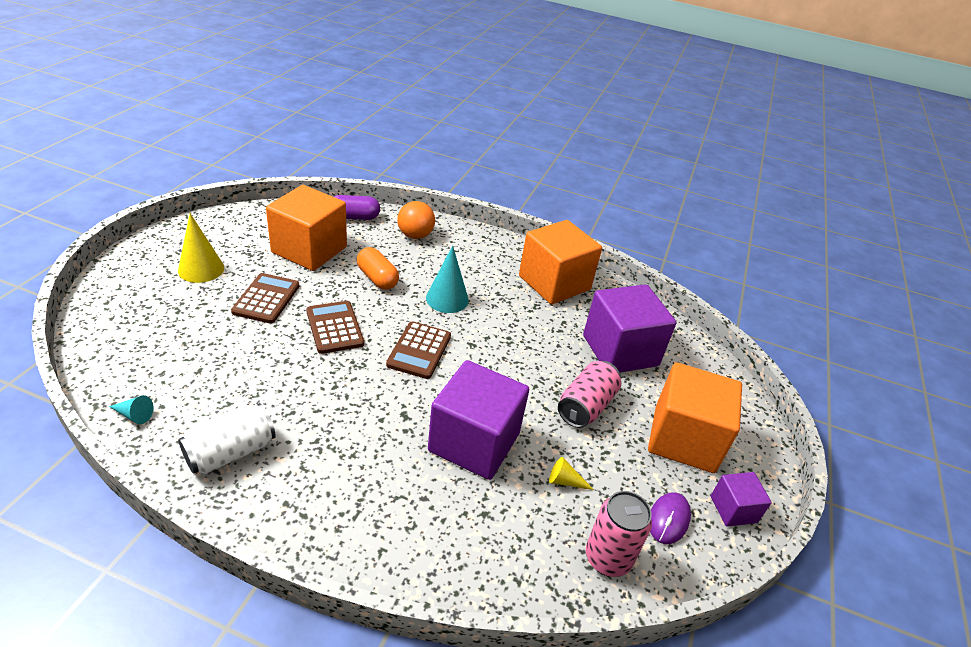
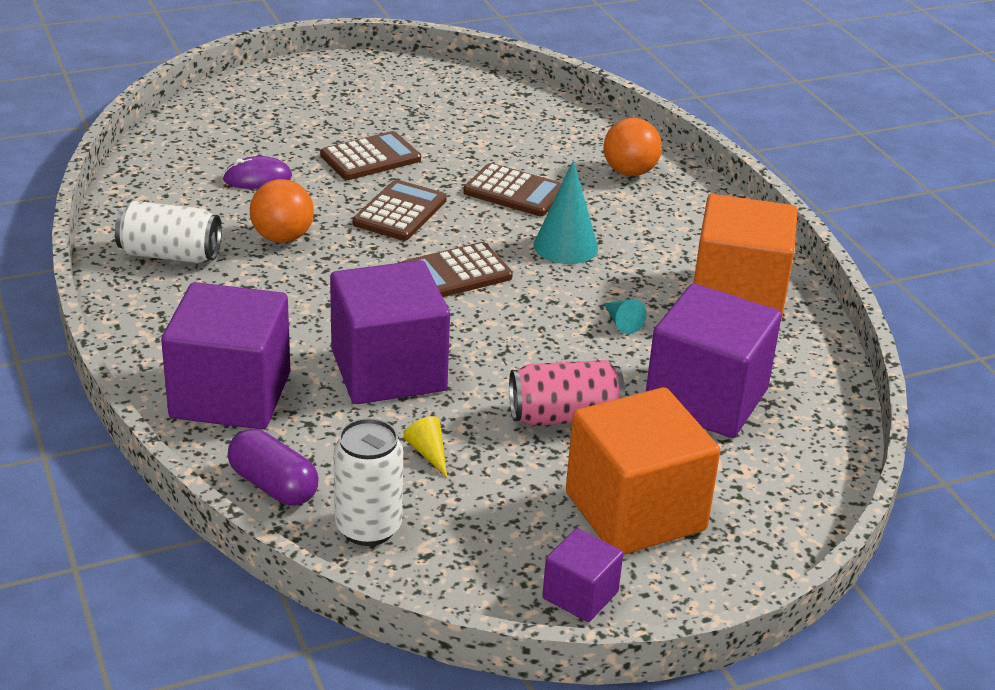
camera: 50 degrees right, 5 degrees down
turquoise cone [109,395,153,424] -> turquoise cone moved to [603,299,646,334]
yellow cone [178,213,224,283] -> none
orange cube [266,185,347,271] -> none
purple capsule [334,195,380,220] -> purple capsule moved to [228,429,318,506]
orange capsule [357,247,399,290] -> brown calculator [463,163,562,216]
pink can [586,491,652,577] -> white can [334,418,403,546]
purple mouse [650,492,691,544] -> purple mouse moved to [222,156,292,189]
none -> purple cube [161,282,290,430]
none -> orange ball [250,179,314,243]

